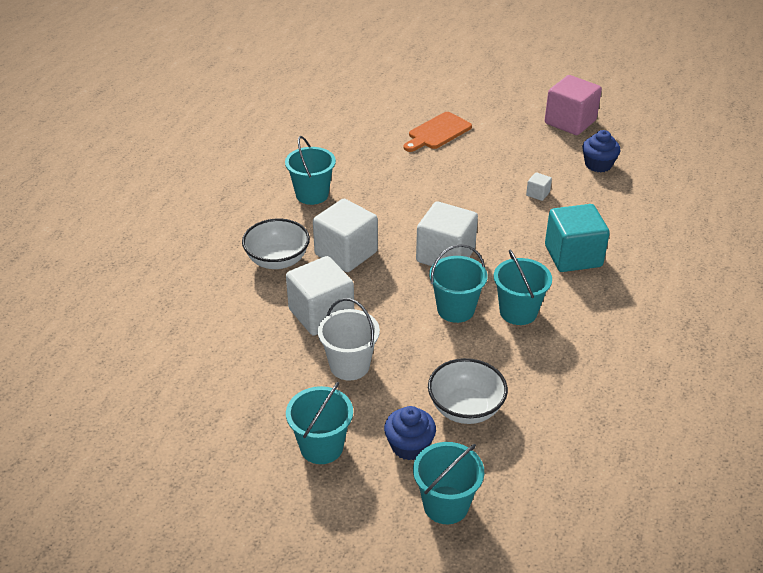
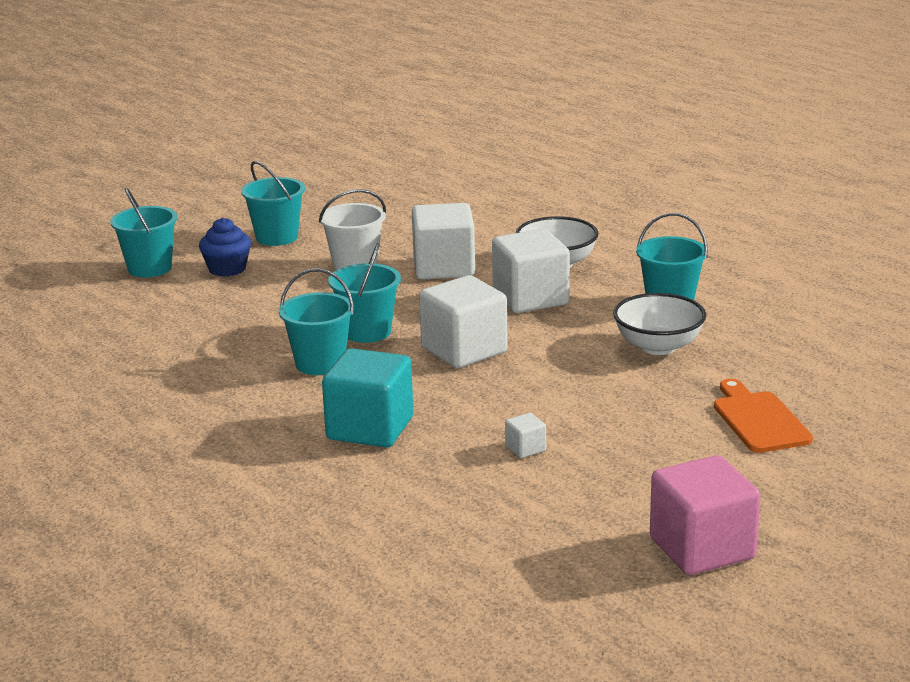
camera: 120 degrees right, 15 degrees down
white bowl [428,358,508,424] -> white bowl moved to [613,293,706,355]
blue cupcake [582,130,621,172] -> none

